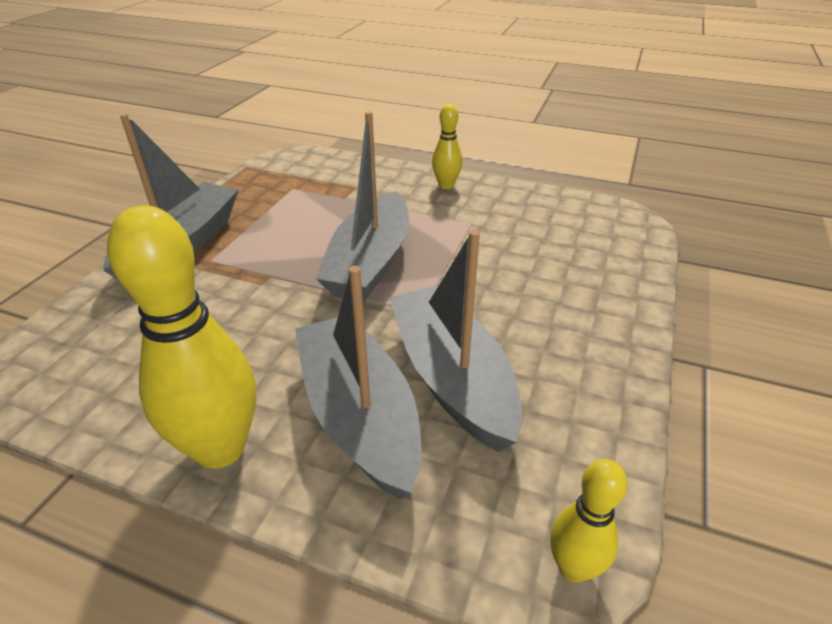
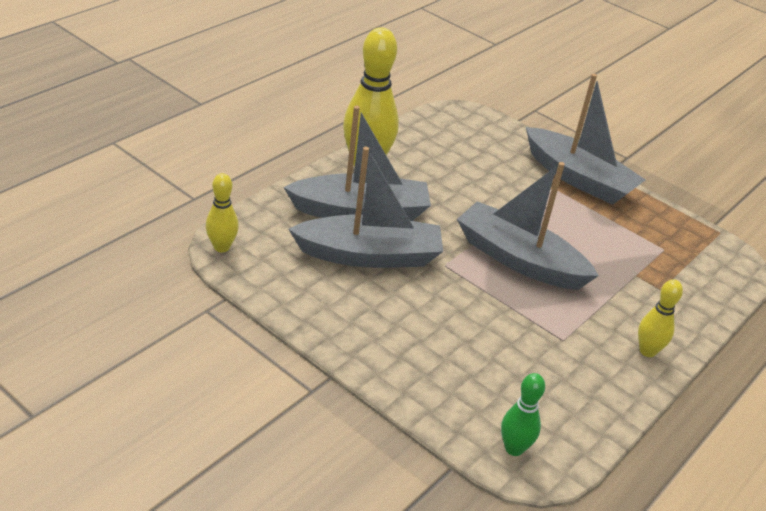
camera: 105 degrees right, 0 degrees up
none -> green bowling pin [501,373,545,456]

